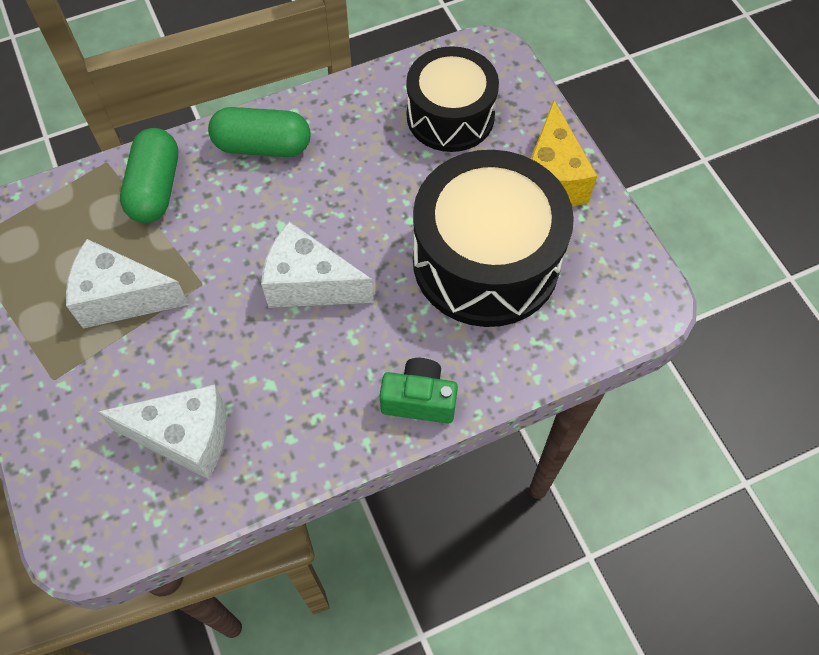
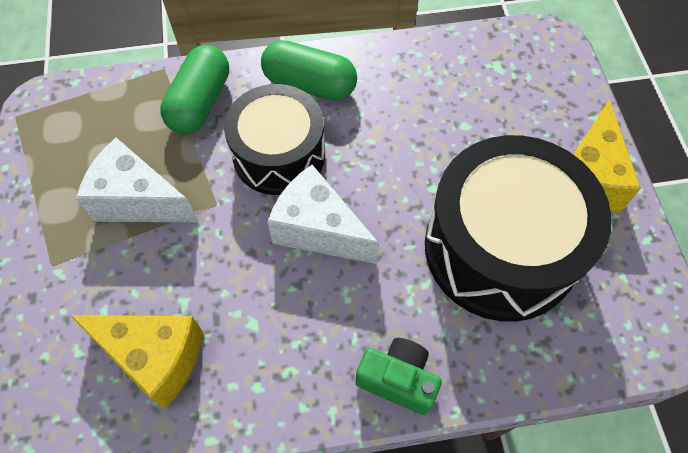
camera: 15 degrees right, 0 degrees up
white cheese [97,384,226,480] -> yellow cheese [70,315,204,409]
black drum [406,46,499,152] -> black drum moved to [224,84,325,195]

